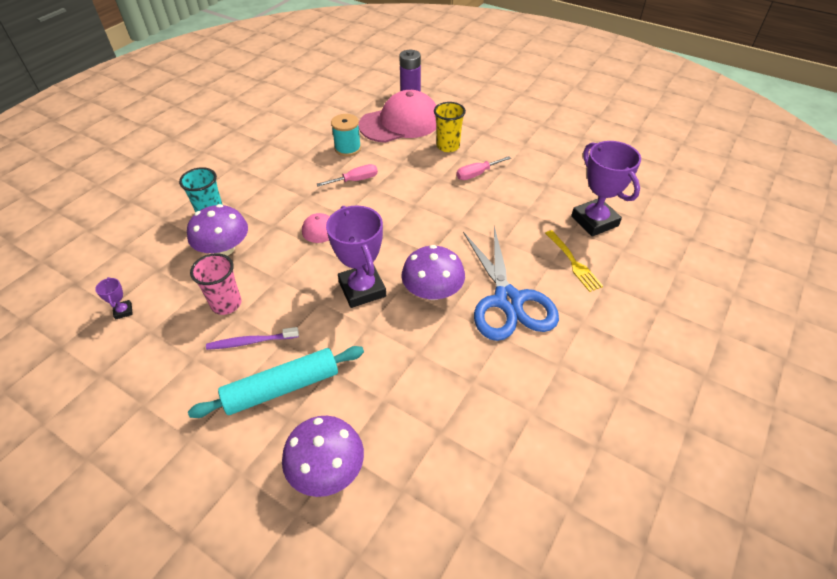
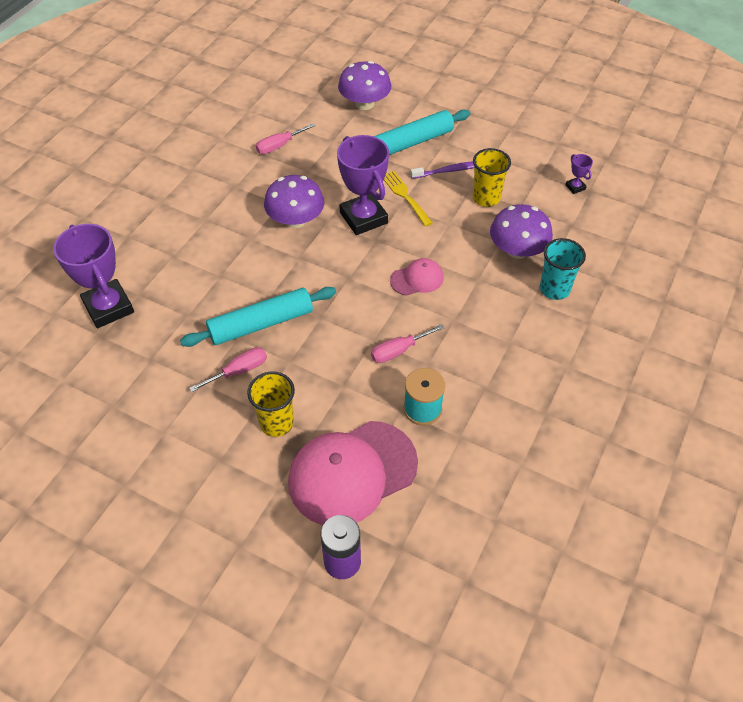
camera: 175 degrees right, 5 degrees up
pink cup [190,253,241,315] -> yellow cup [473,148,511,207]
blue scissors [463,226,559,341] -> none
yellow fork [545,230,603,292] -> yellow fork moved to [384,171,433,227]
none -> turquoise rolling pin [180,287,336,347]
none -> pink screwdriver [256,123,316,154]

